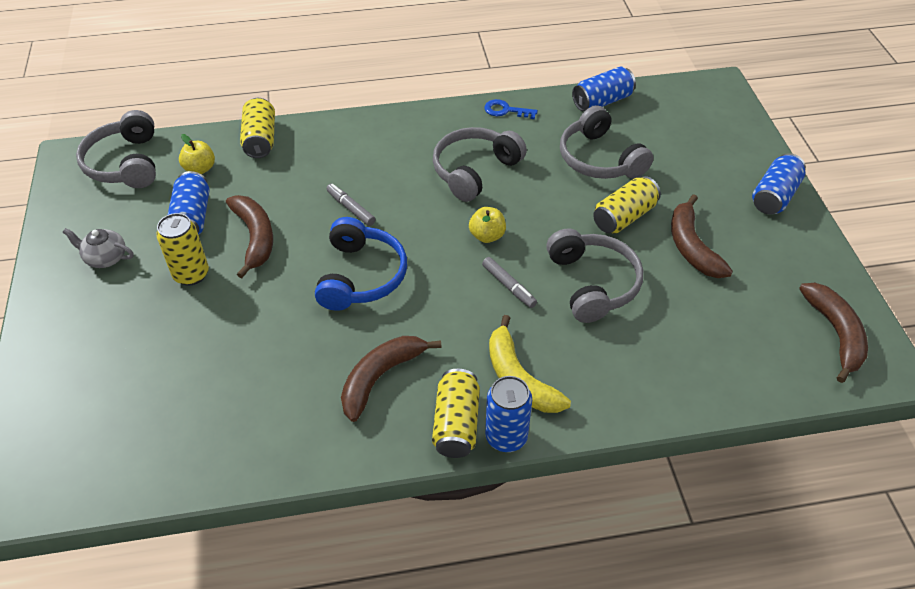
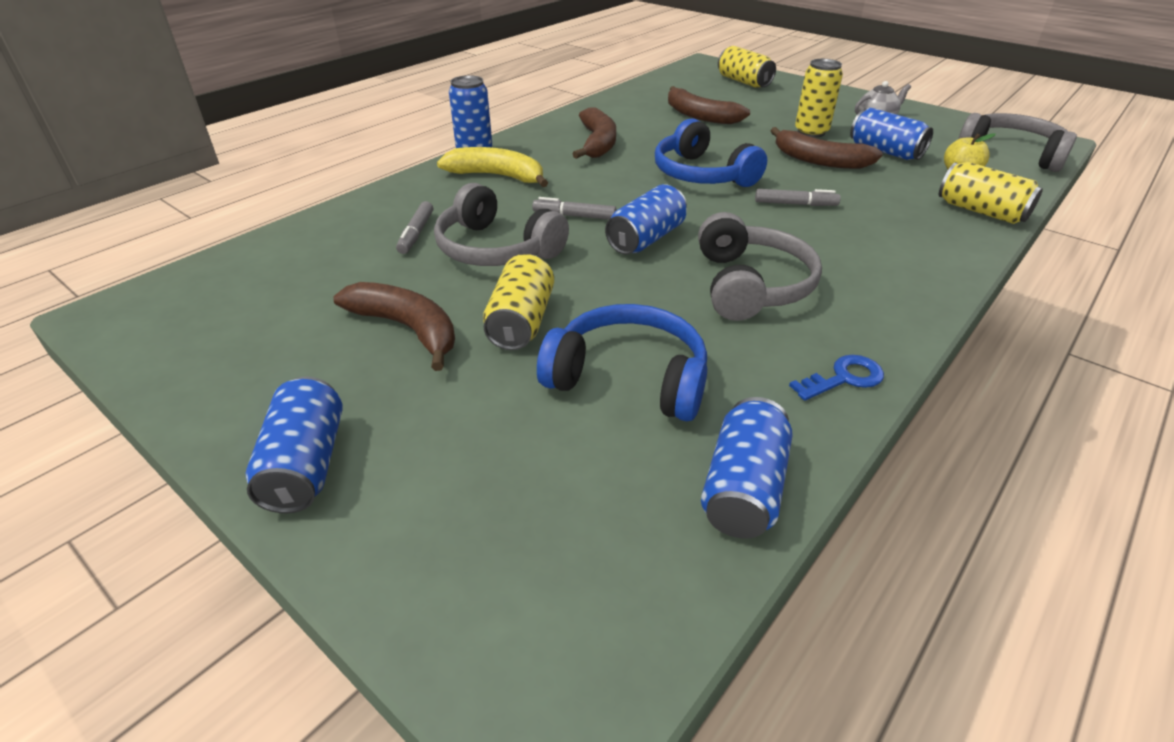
camera: 140 degrees right, 10 degrees down
yellow can [432,369,480,458] -> yellow can moved to [718,46,776,88]
yellow apple [469,207,506,243] -> blue can [605,184,687,255]
grey headphones [560,105,654,179] -> blue headphones [537,304,707,421]
brown banana [799,283,868,383] -> brown banana moved to [668,86,750,124]
none -> grey marker [396,201,433,254]

